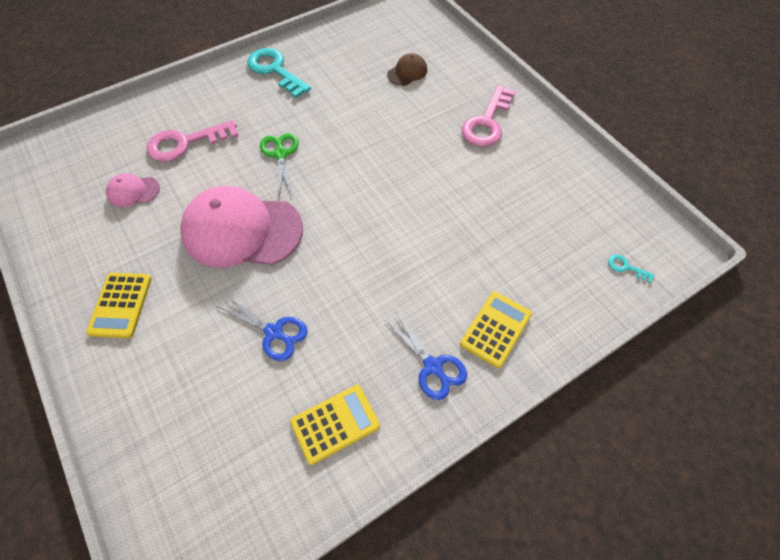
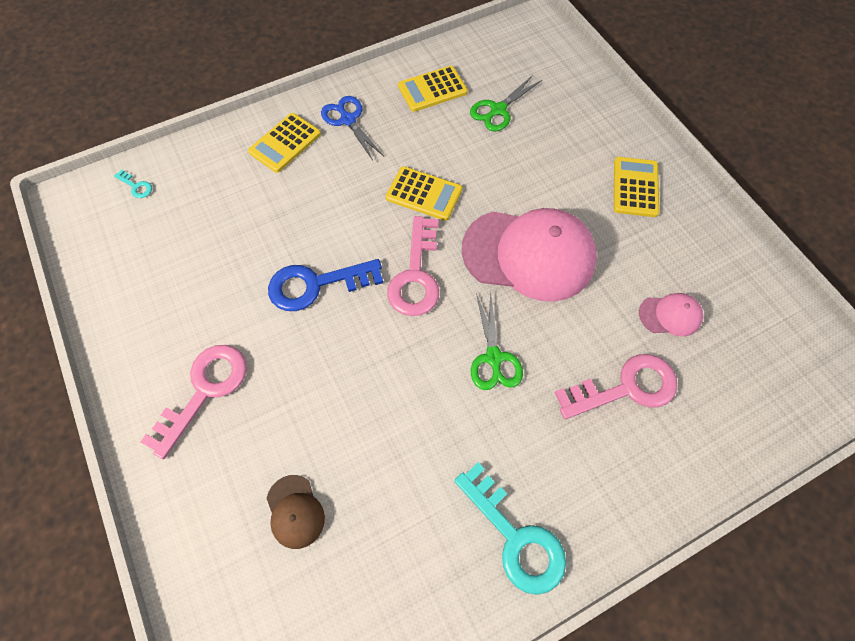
camera: 175 degrees left, 5 degrees up
blue scissors [217,295,308,361] -> none
brown cap [387,53,427,86] -> brown cap turned 75 degrees counterclockwise [267,475,325,549]
none -> blue key [268,259,383,311]
none -> yellow calculator [386,166,462,221]
none -> pink key [387,216,439,316]
none -> green scissors [470,75,542,131]

